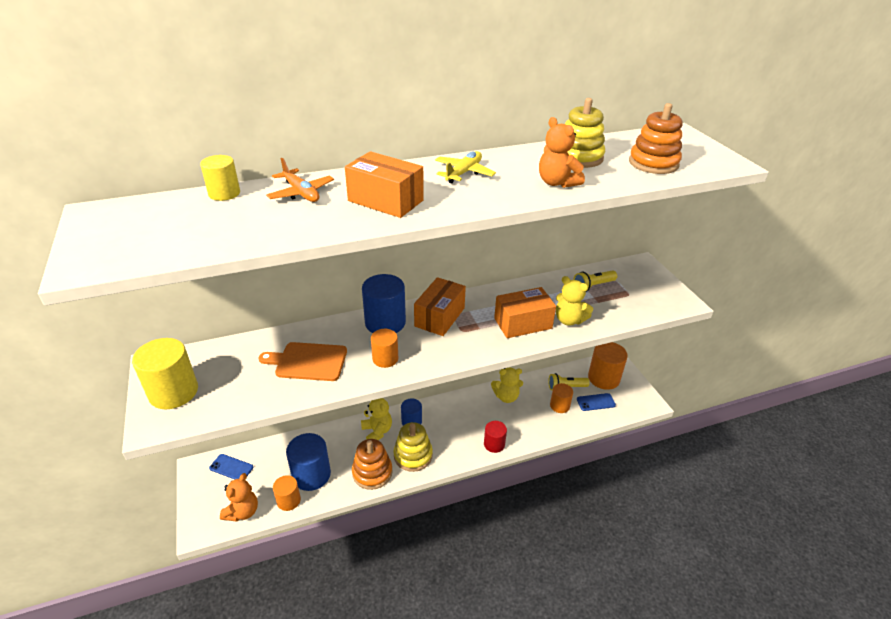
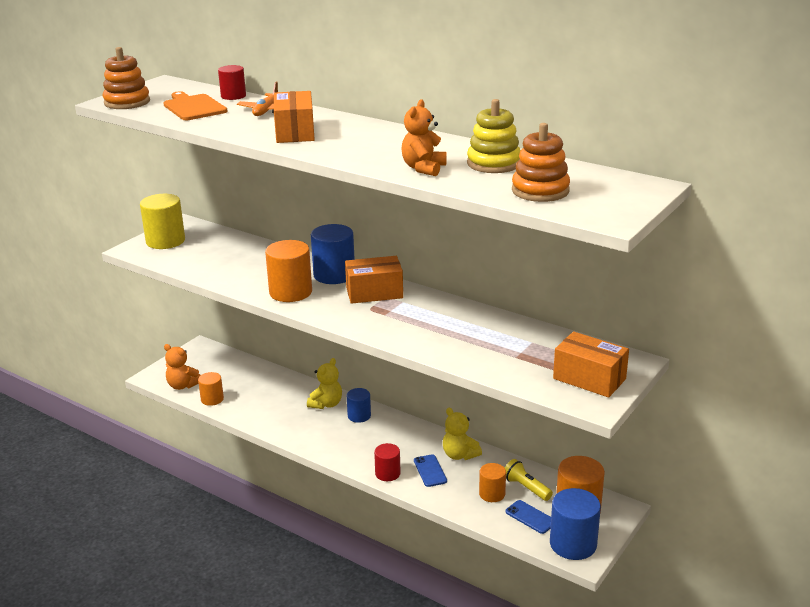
camera: 55 degrees right, 10 degrees down
yellow cylinder [200,155,240,201] -> red cylinder [218,65,246,100]
blue phone [209,454,253,480] -> blue phone moved to [414,454,447,487]
orange teddy bear [220,473,258,522] -> orange teddy bear turned 45 degrees clockwise [164,344,201,390]
orange cutting board [259,342,347,381] -> orange cutting board moved to [163,91,227,120]
blue cylinder [286,433,331,491] -> blue cylinder moved to [550,488,601,560]
orange stacking toy [352,439,393,490] -> orange stacking toy moved to [102,47,150,109]
orange cylinder [371,329,398,368] -> orange cylinder [265,240,312,302], size x1.68
yellow stacking toy [393,422,433,472] -> none
yellow plane [435,151,496,184] -> none
orange box [494,287,556,338] -> orange box moved to [553,331,629,398]
yellow teddy bear [556,276,593,326] -> none
yellow flashlight [573,270,617,292] -> none

